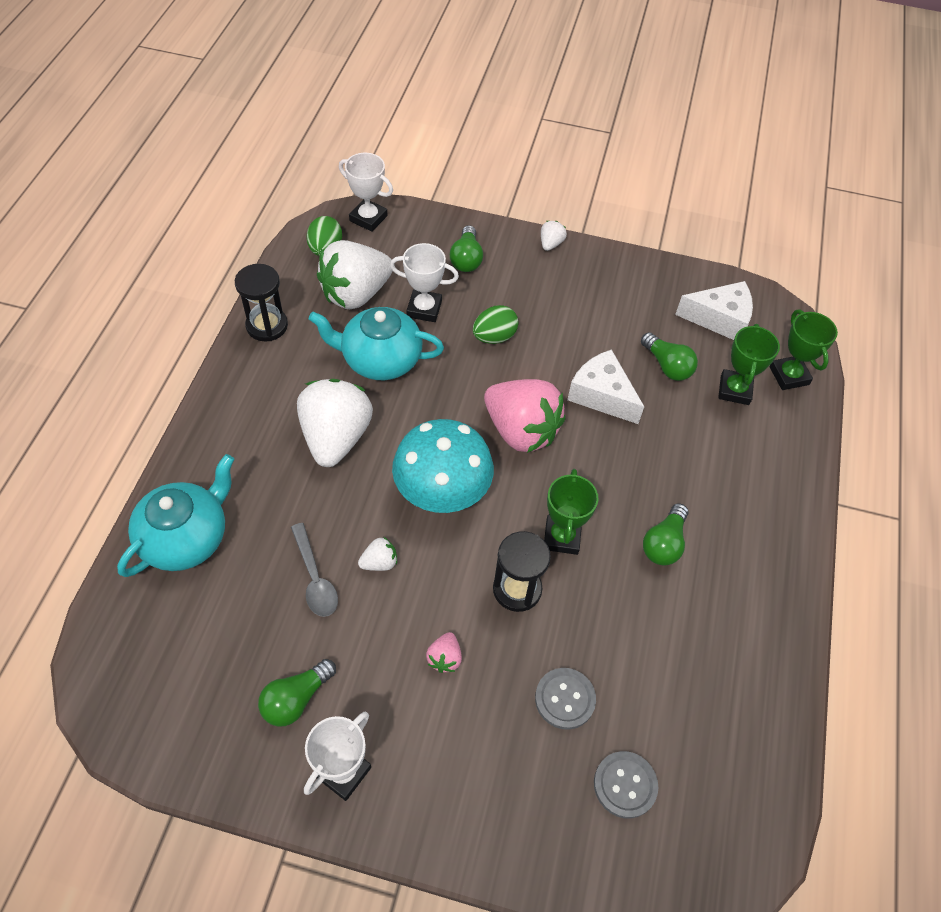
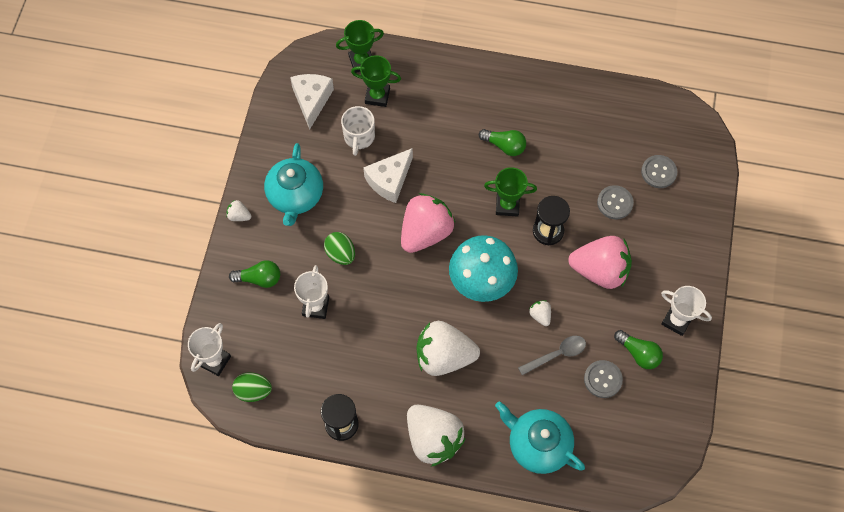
camera: 90 degrees left, 10 degrees up
turquoise teapot [308,307,444,380] -> turquoise teapot moved to [264,143,323,226]
white strawberry [317,240,393,309] -> white strawberry moved to [407,405,466,467]
pink strawberry [426,632,462,673] -> pink strawberry [568,236,632,289], size x2.39
green light bulb [641,332,698,381] -> white mug [341,106,375,156]
none -> grey button [584,360,623,398]

